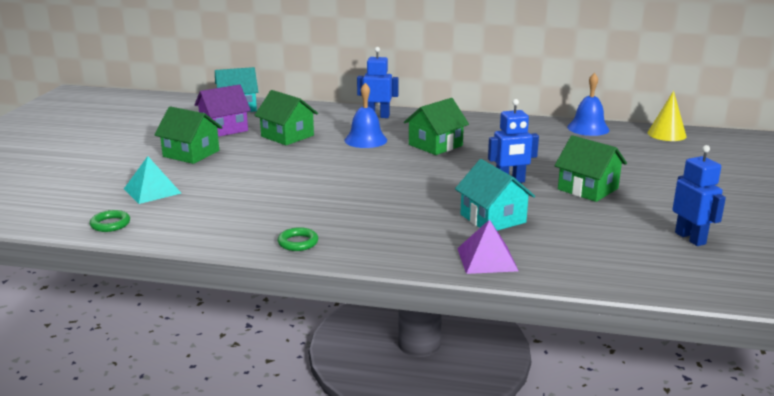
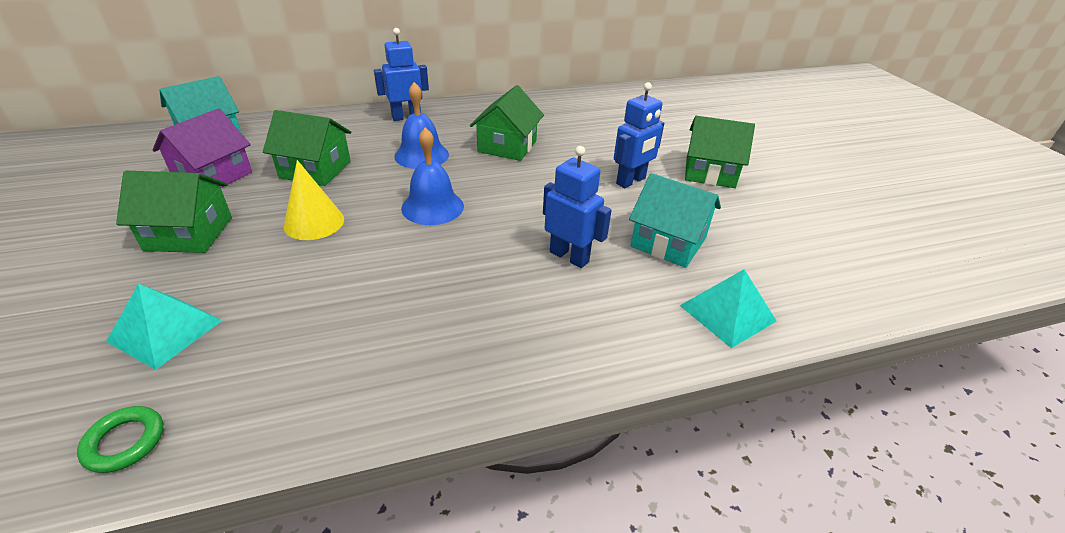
camera: 30 degrees left, 15 degrees up
green ring [278,227,318,251] -> none
purple pyramid [457,219,518,274] -> turquoise pyramid [680,269,777,348]
blue bell [567,73,610,136] -> blue bell moved to [401,128,464,225]
yellow cone [647,91,687,141] -> yellow cone moved to [283,160,344,240]
blue robot [673,145,726,246] -> blue robot moved to [543,146,612,268]

